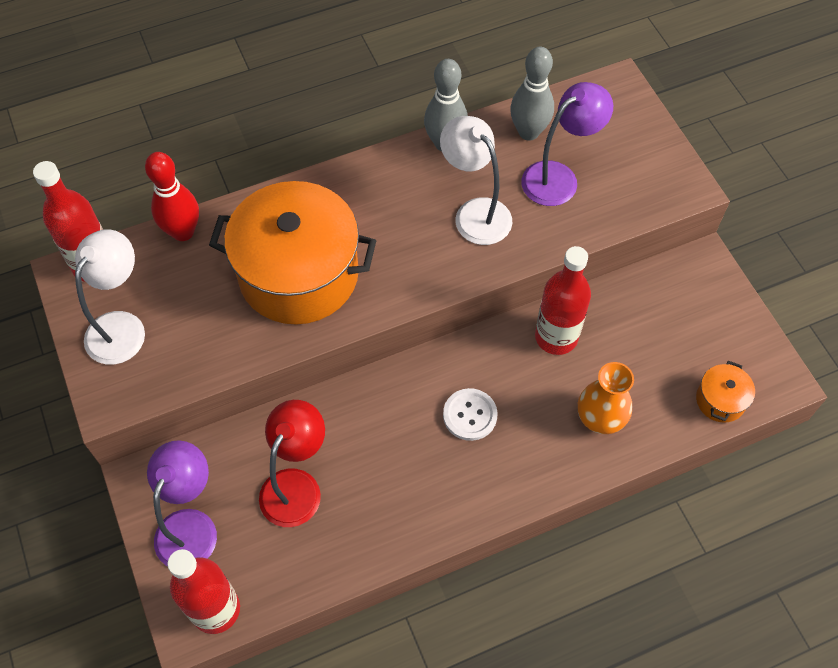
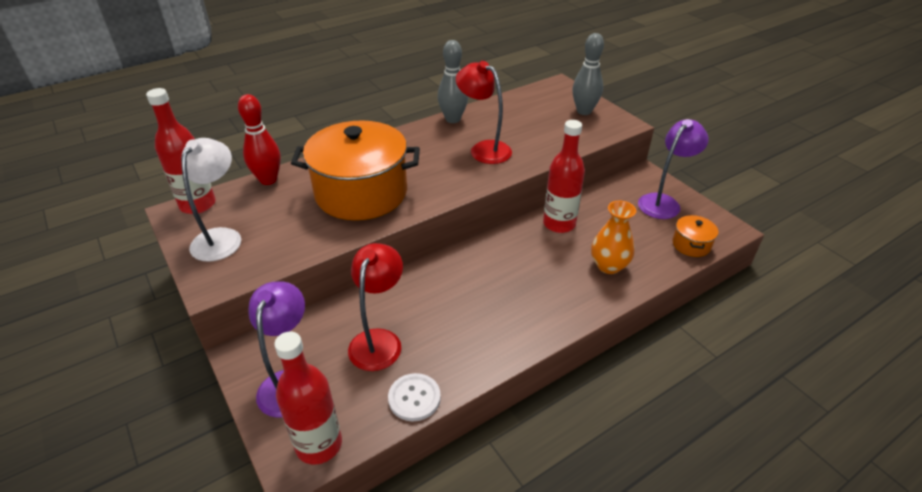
camera: 10 degrees left, 20 degrees down
white lamp [440,116,512,245] -> red lamp [456,61,512,164]
white button [443,388,498,441] -> white button moved to [388,373,441,422]
grey bowling pin [510,47,554,140] -> grey bowling pin moved to [572,33,604,115]
purple lamp [521,82,613,206] -> purple lamp moved to [638,119,709,219]

